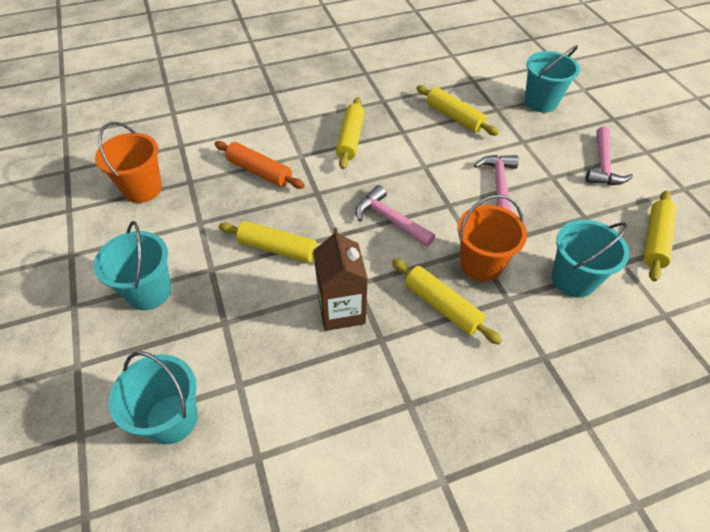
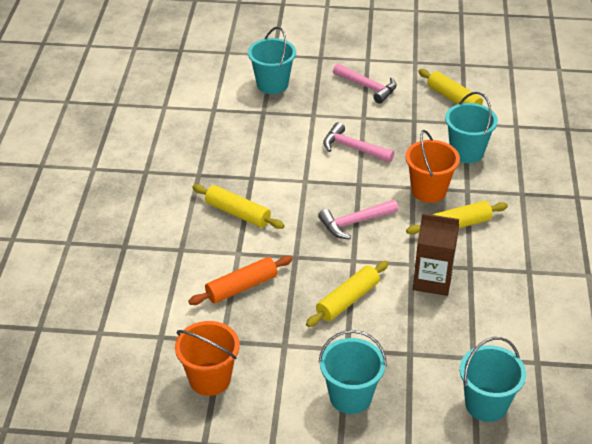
camera: 65 degrees left, 10 degrees down
yellow rolling pin [416,85,499,136] -> none

